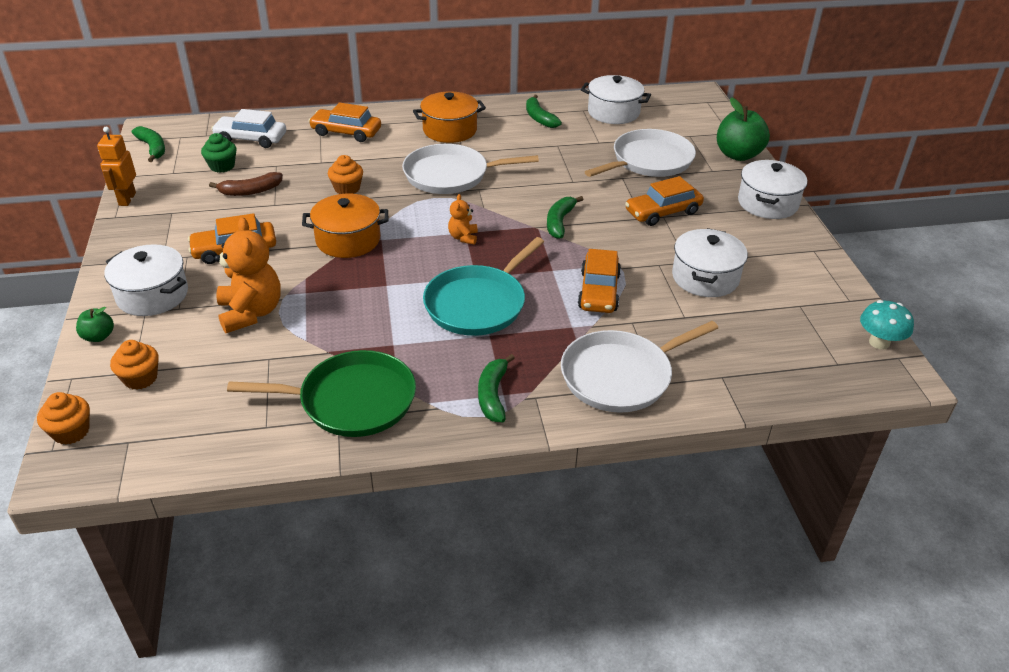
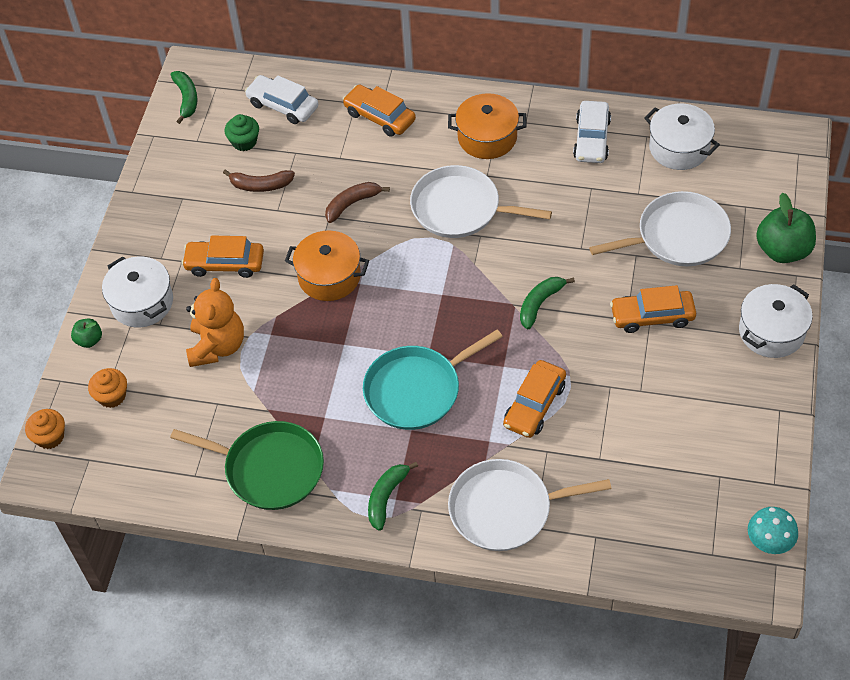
camera: 25 degrees right, 15 degrees up
orange robot [97,127,136,206] -> none
orange cupcake [328,155,363,194] -> brown banana [325,182,390,223]
orange teddy bear [448,194,478,245] -> none
green banana [526,95,562,128] -> white car [573,101,611,163]
white pot [672,228,748,297] -> none

